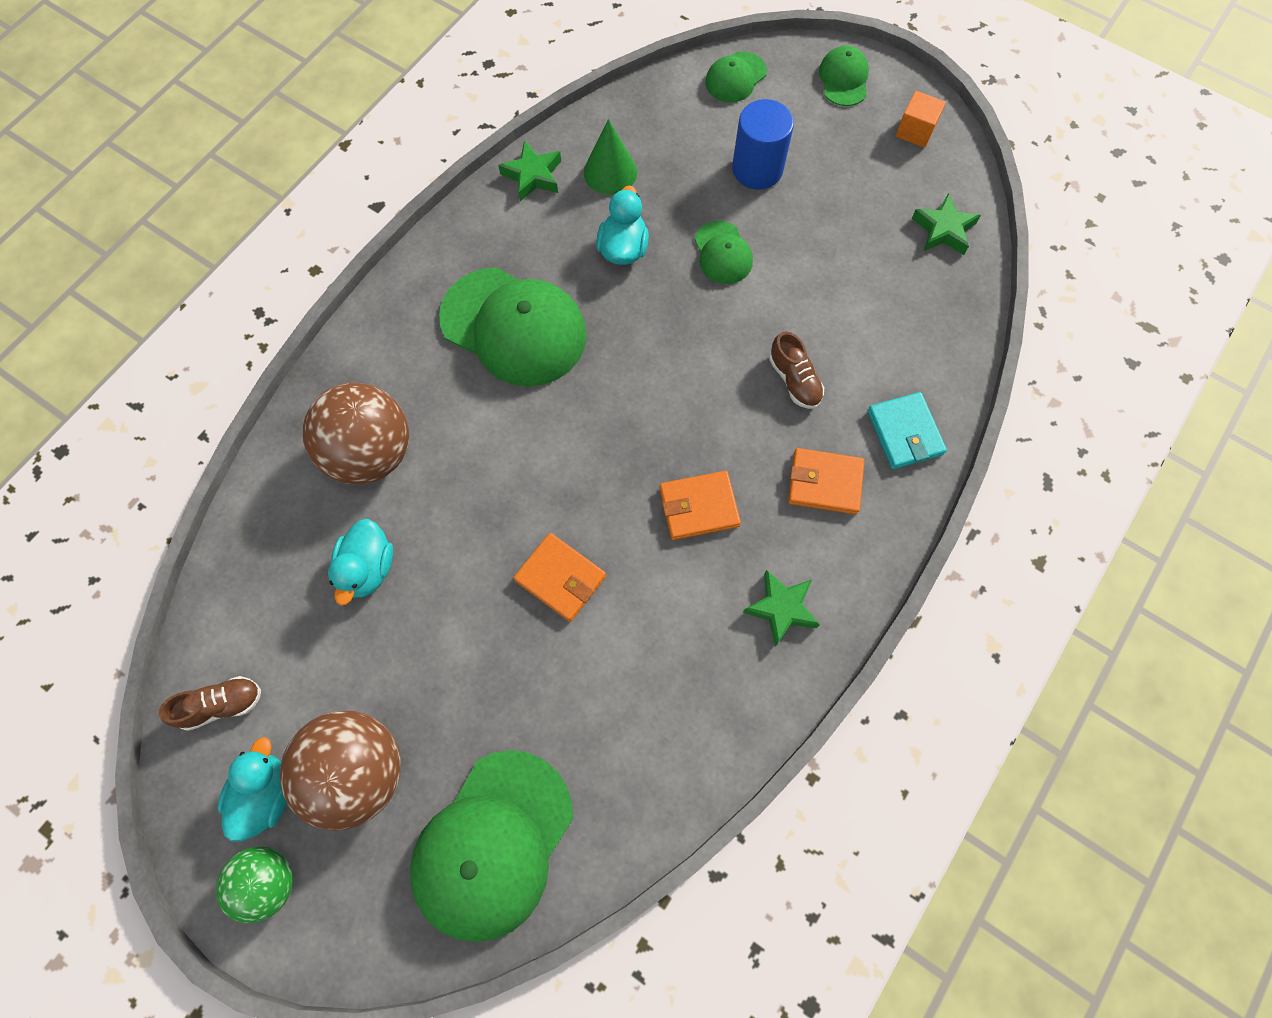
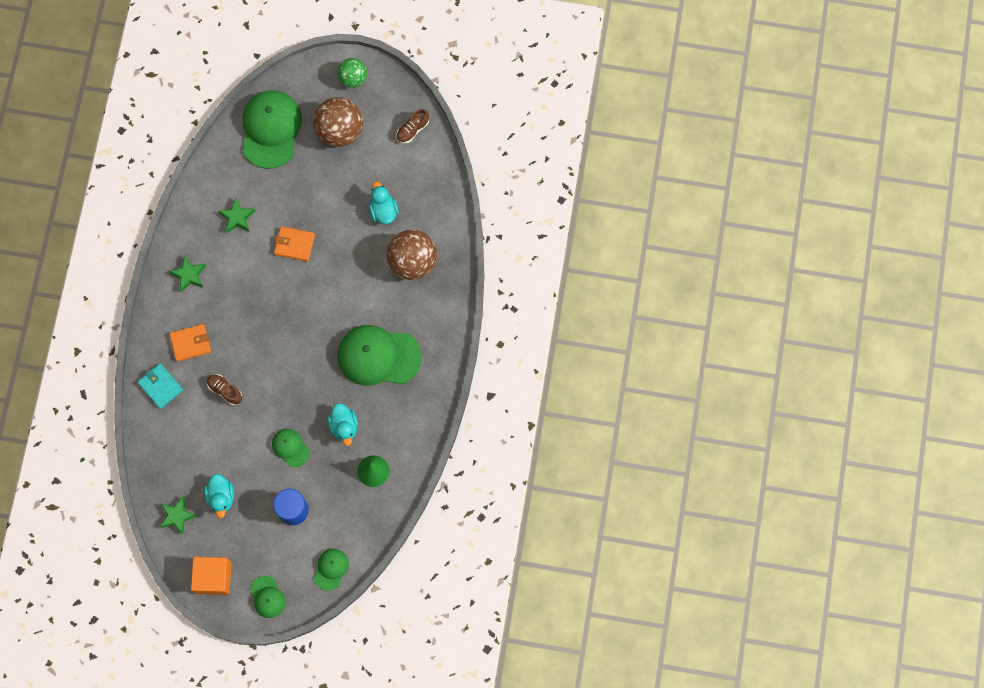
camera: 155 degrees right, 5 degrees up
turquoise duck [217,737,287,842] -> turquoise duck moved to [204,474,234,518]
green star [498,140,561,201] -> green star moved to [218,198,255,233]
orange wallet [660,471,741,540] -> none
orange cube [896,91,946,148] -> orange cube [191,557,231,595], size x1.70

